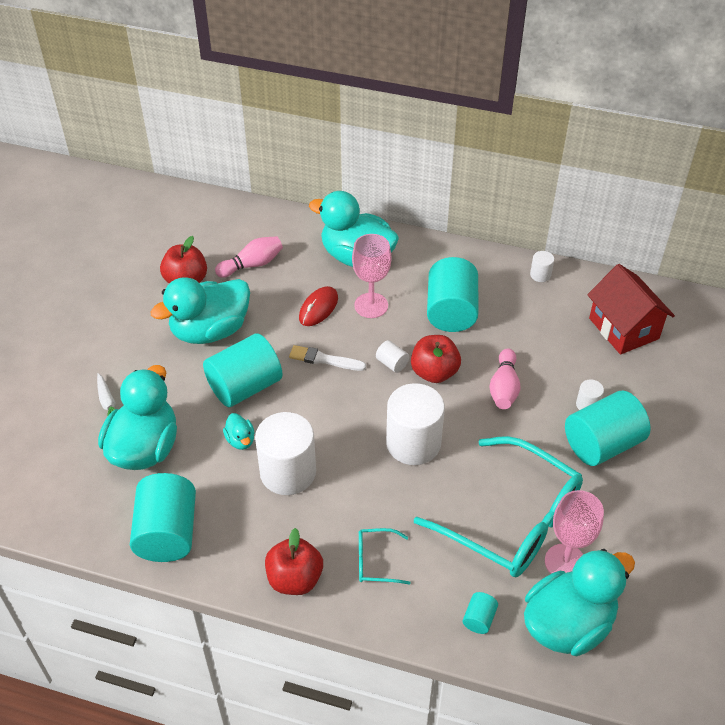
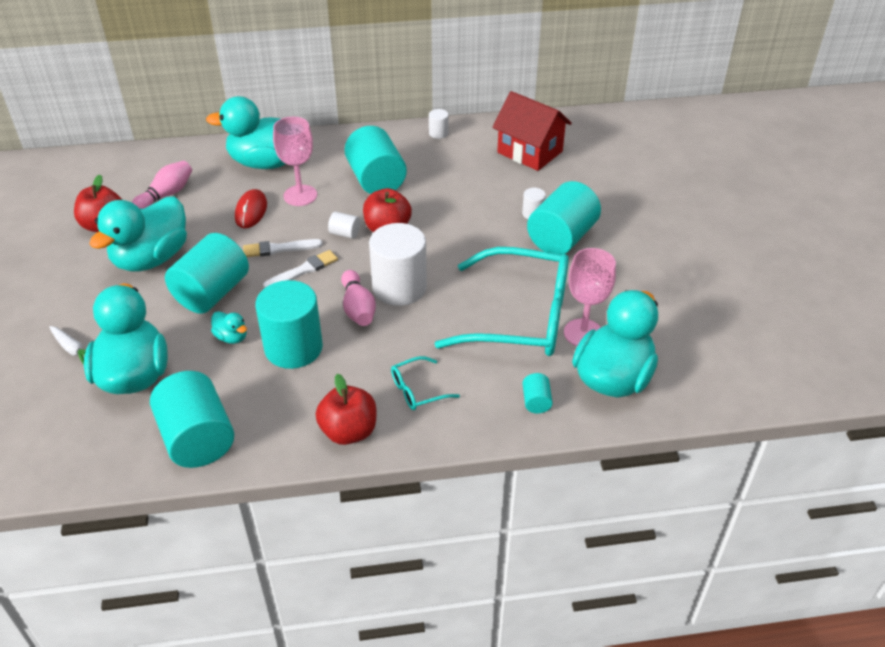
camera: 25 degrees left, 5 degrees down
white cylinder [255,412,316,495] -> turquoise cylinder [255,280,323,369]
pink bowling pin [489,348,521,409] -> pink bowling pin moved to [341,270,376,326]
none -> white brush [263,250,338,288]

